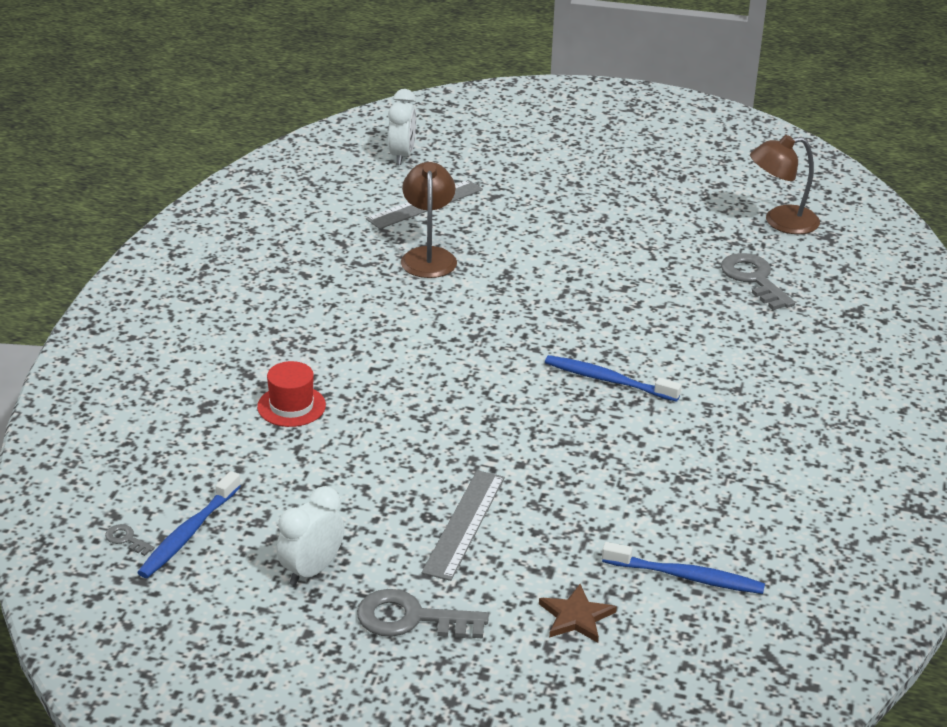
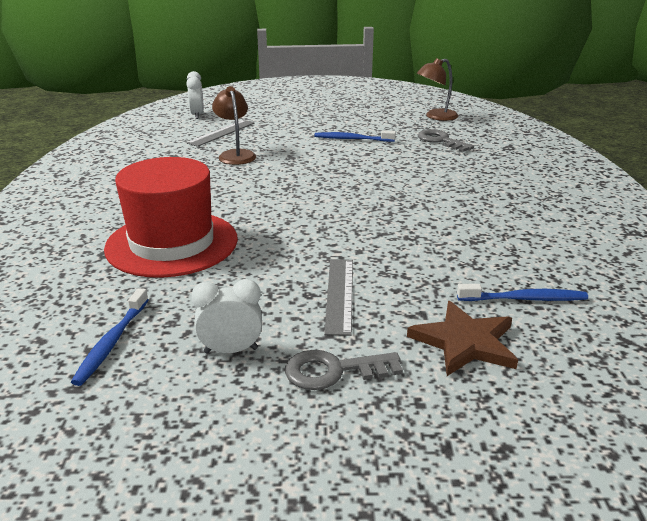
camera: 15 degrees left, 5 degrees down
grey key [105,524,155,556] -> none
red hat [257,361,326,427] -> red hat [104,157,238,278], size x2.48
white clock [276,486,344,586] -> white clock turned 60 degrees clockwise [191,279,262,354]
brown star [539,584,617,643] -> brown star [407,301,518,376], size x1.68
blue toothbrush [545,355,682,402] -> blue toothbrush moved to [315,130,396,142]

